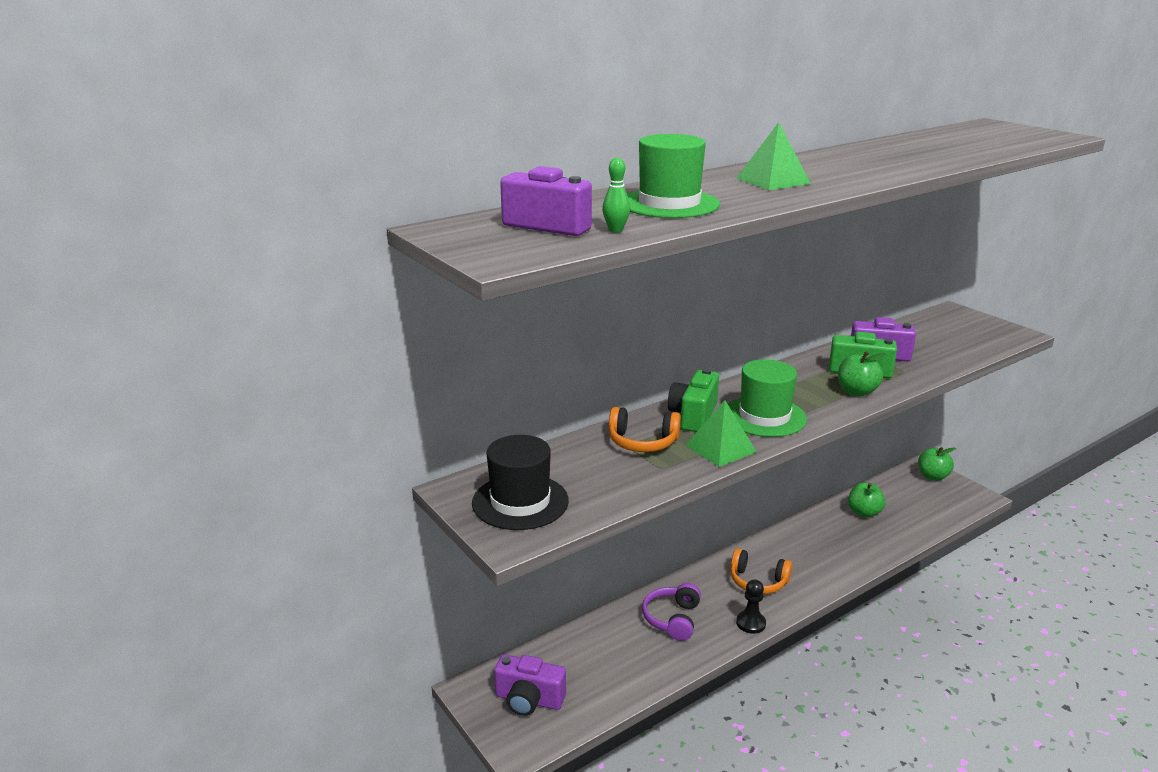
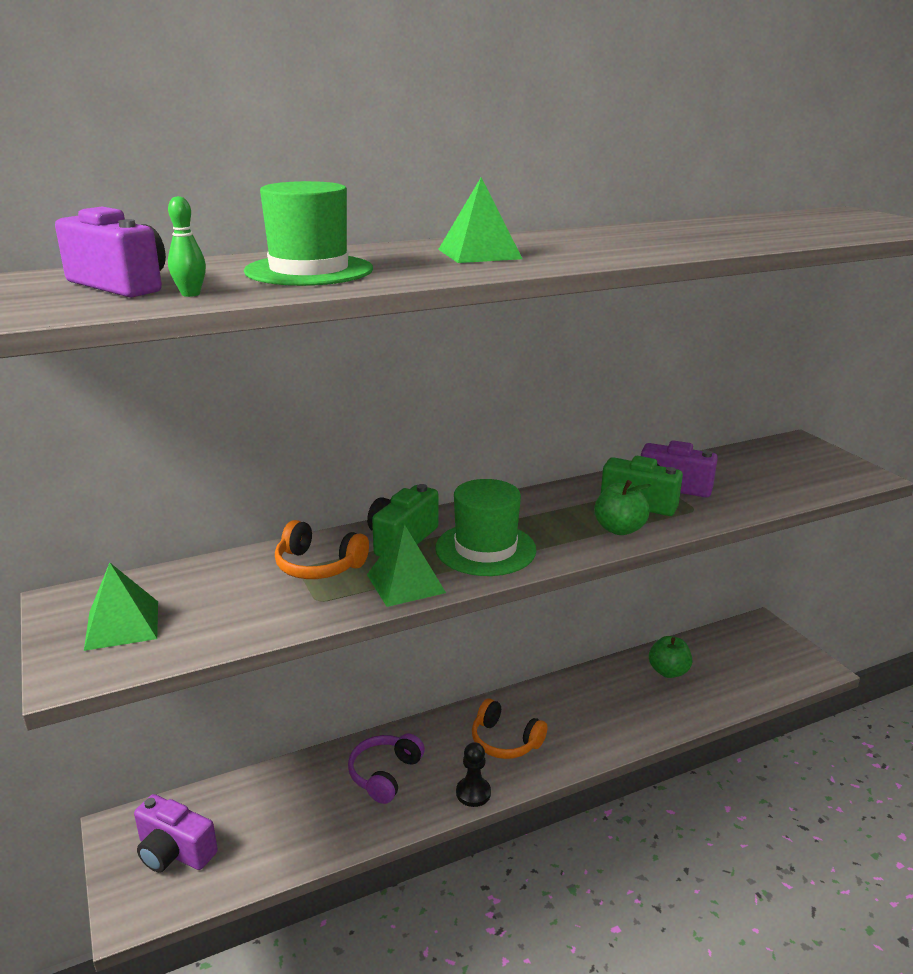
camera: 10 degrees right, 0 degrees up
black hat [472,435,569,530] -> green pyramid [84,563,158,651]
green apple [918,447,956,481] -> none

